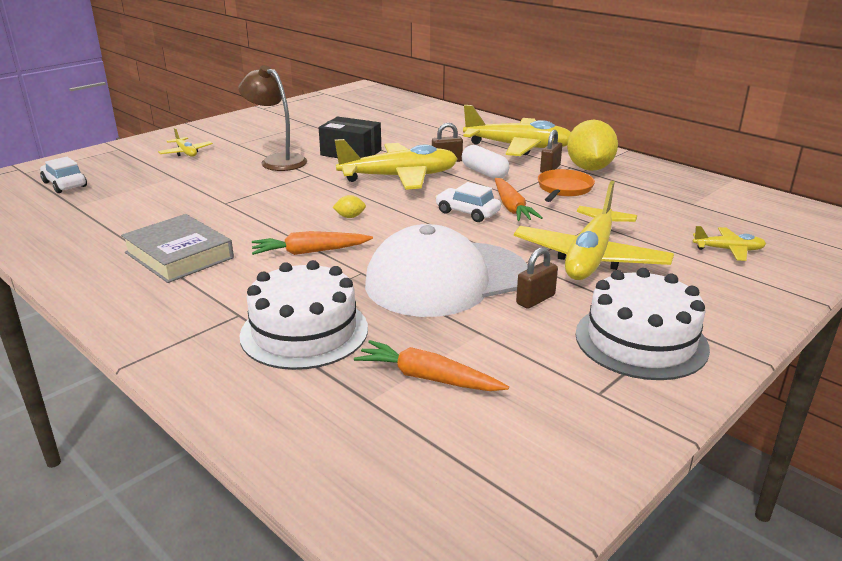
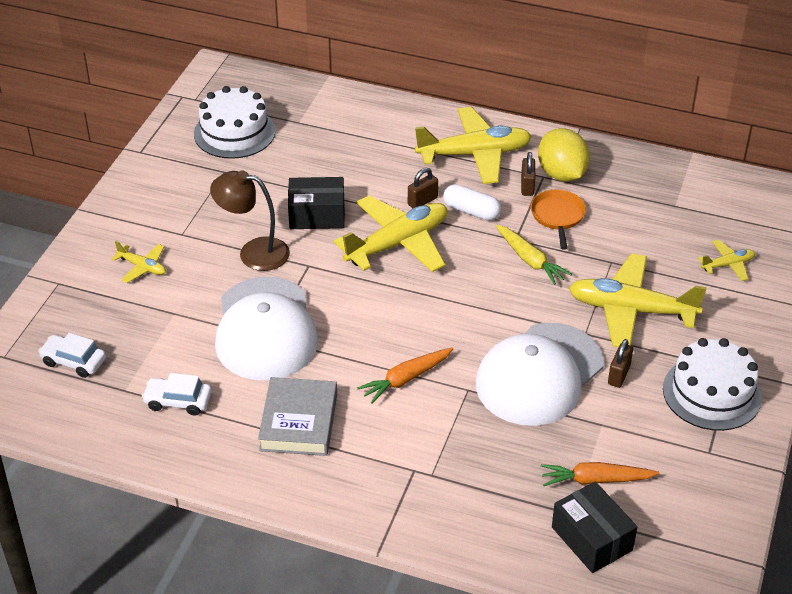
camera: 25 degrees left, 15 degrees up
grey book [121,214,234,283] -> grey book turned 75 degrees clockwise [258,377,337,456]
white cake [240,260,368,370] -> white cake moved to [194,86,275,159]
yellow lemon [332,195,366,218] -> none
white car [435,182,501,222] -> white car moved to [142,373,212,415]
orange carrot [495,178,543,221] -> yellow carrot [495,225,572,285]
yellow plane [514,181,674,280] -> yellow plane turned 105 degrees clockwise [569,254,707,347]
none -> white cap [215,277,318,380]
none -> black box [552,481,637,573]

